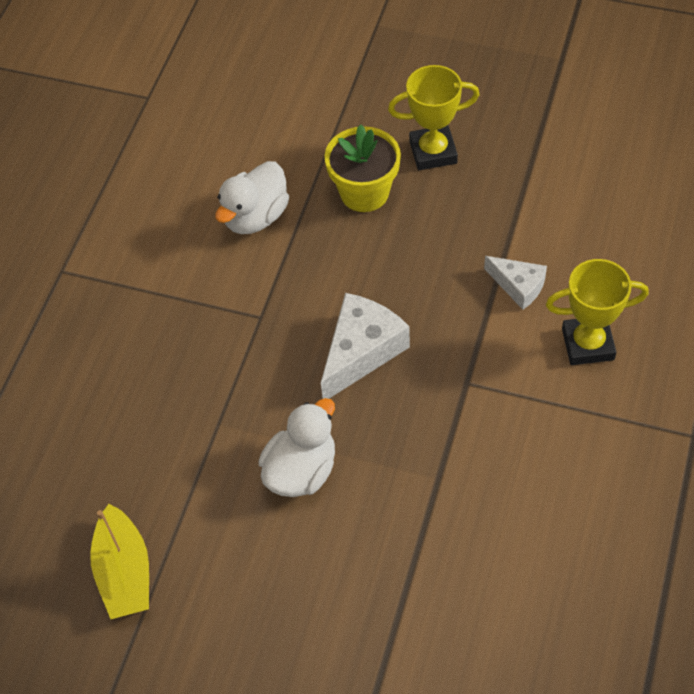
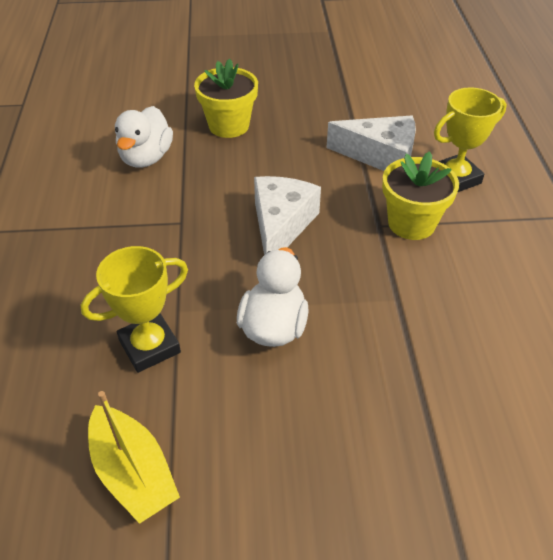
camera: 25 degrees left, 10 degrees down
yellow trophy [388,65,480,170] -> yellow trophy moved to [81,246,188,373]
white cheese [484,256,547,310] -> white cheese [327,115,416,171], size x1.67
none -> yellow flower pot [382,151,459,240]

